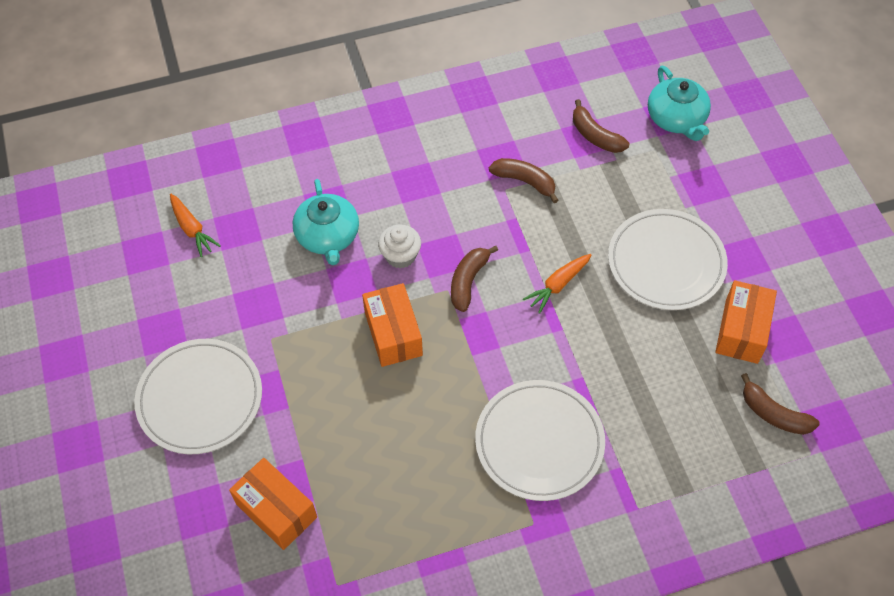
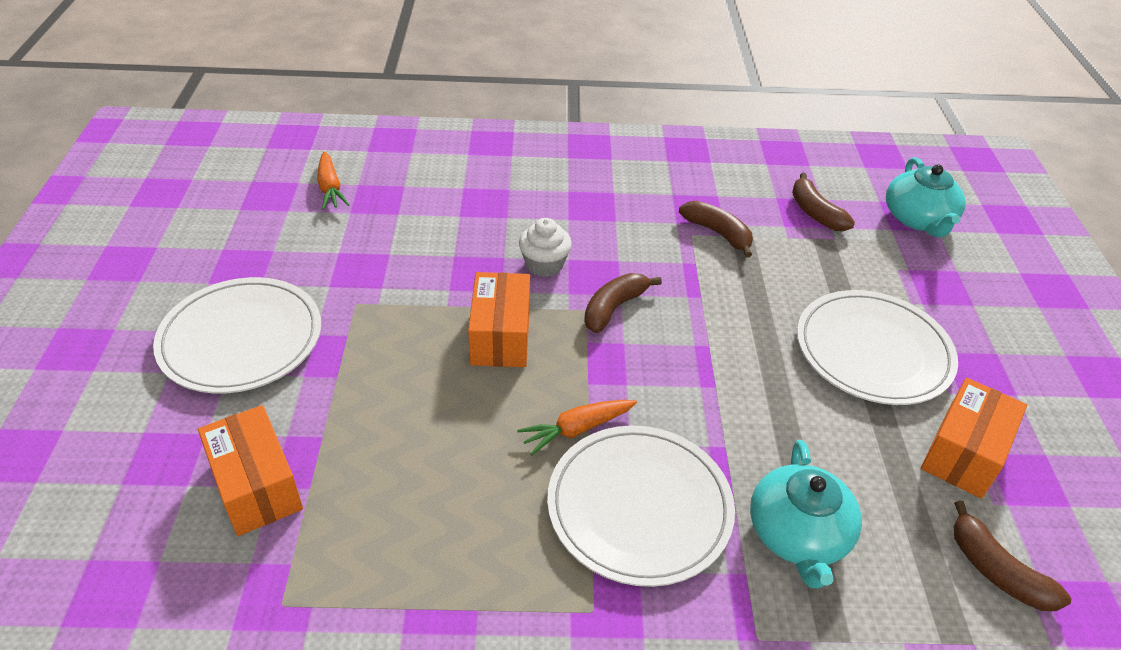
camera: 15 degrees right, 15 degrees down
turquoise teapot [293,179,359,265] -> turquoise teapot moved to [750,440,862,588]
orange carrot [523,254,591,314] -> orange carrot moved to [517,400,637,455]

